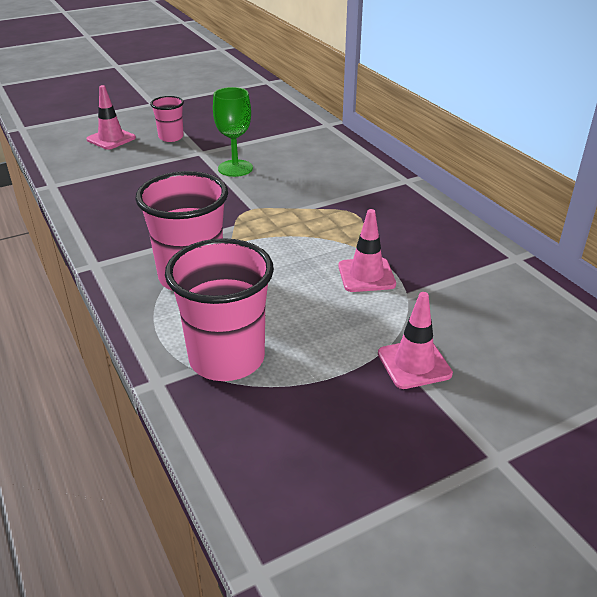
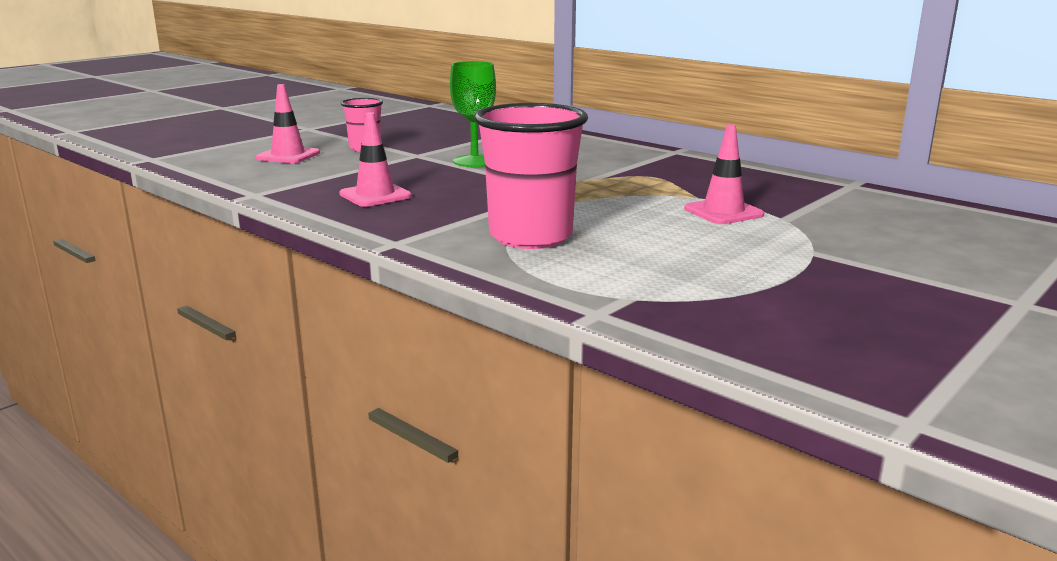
camera: 20 degrees left, 15 degrees down
pink cup [165,238,274,381] -> none
pink traffic cone [378,292,453,389] -> pink traffic cone moved to [339,112,412,207]

